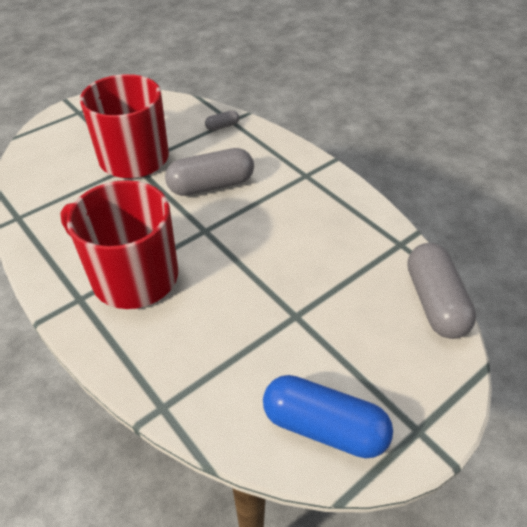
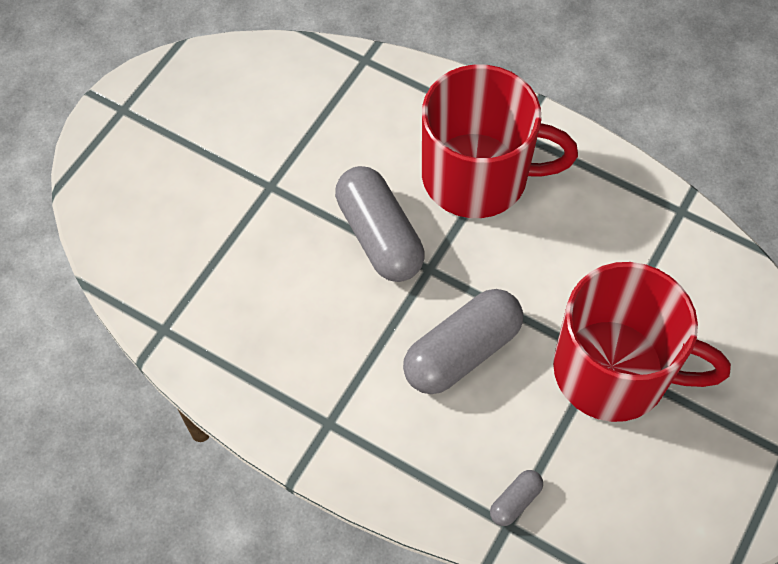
camera: 160 degrees right, 15 degrees up
blue capsule [263,375,393,458] -> none
grey capsule [407,243,476,339] -> grey capsule moved to [335,166,424,282]

